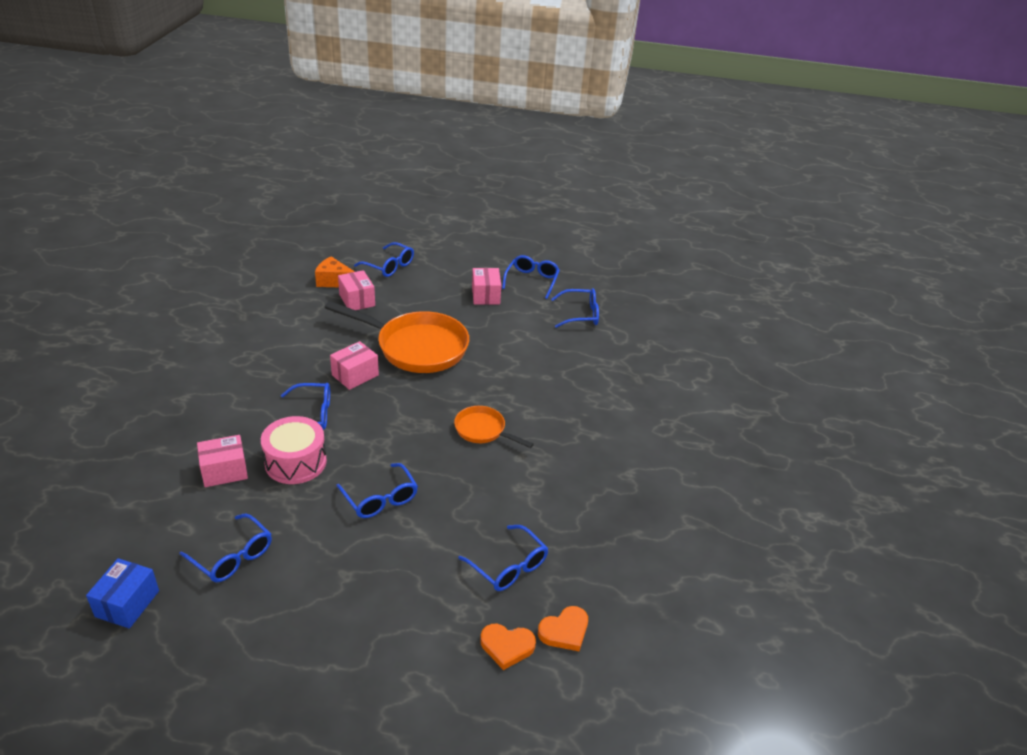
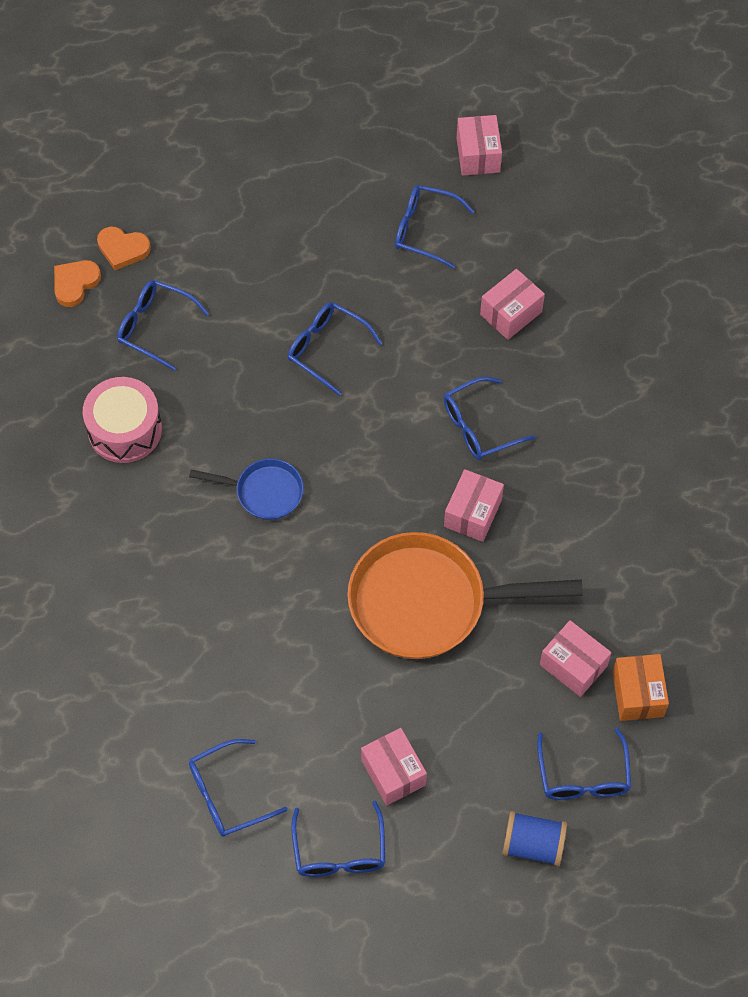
camera: 160 degrees right, 25 degrees up
blue box [86,558,159,629] -> pink box [457,115,502,176]
pink drum [261,416,327,484] -> pink drum moved to [83,377,162,463]
orange cheese [315,256,355,287] -> orange box [612,654,669,721]
blue glasses [354,242,414,277] -> blue glasses turned 105 degrees counterclockwise [537,728,631,800]
orange pan [454,406,534,448] -> blue pan [189,458,304,520]
orange heart [480,624,536,670] -> orange heart turned 150 degrees counterclockwise [97,227,151,270]
none -> blue spool [502,811,567,866]

